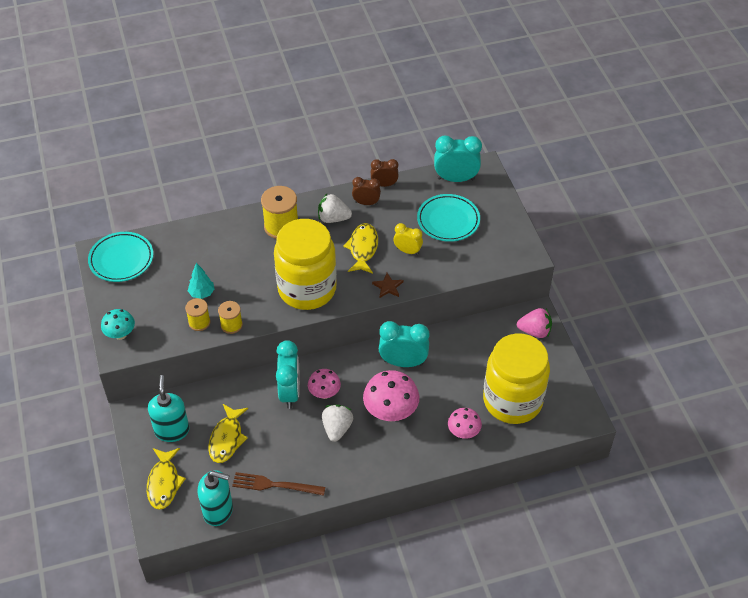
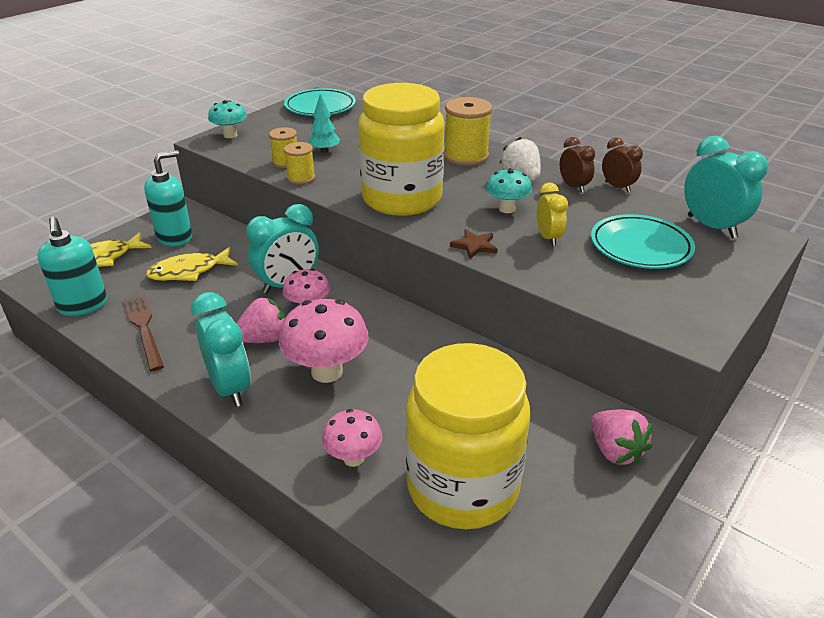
camera: 55 degrees right, 15 degrees down
white strawberry [322,405,353,442] -> pink strawberry [237,297,285,343]
yellow fish [343,223,378,274] -> turquoise mushroom [486,168,532,213]
turquoise clock [379,321,429,367] -> turquoise clock moved to [191,292,251,407]

